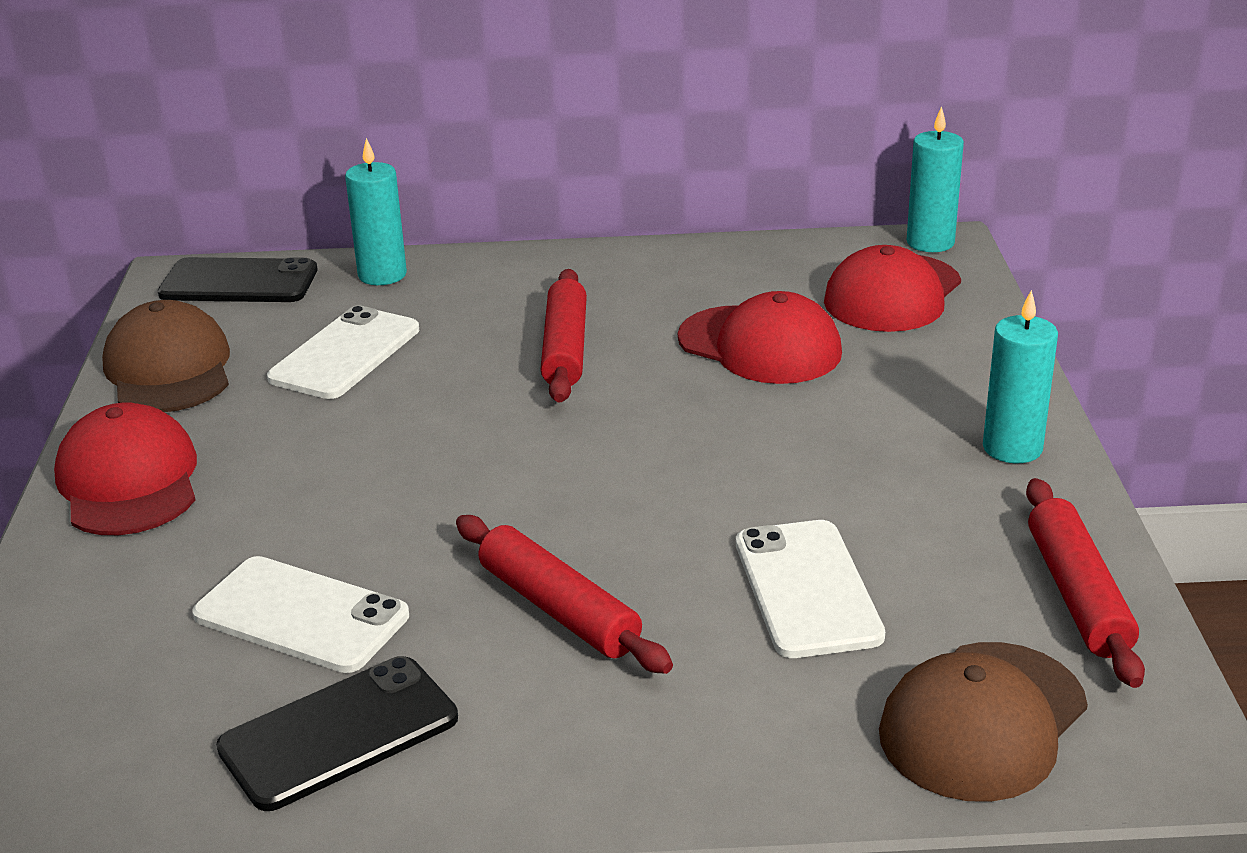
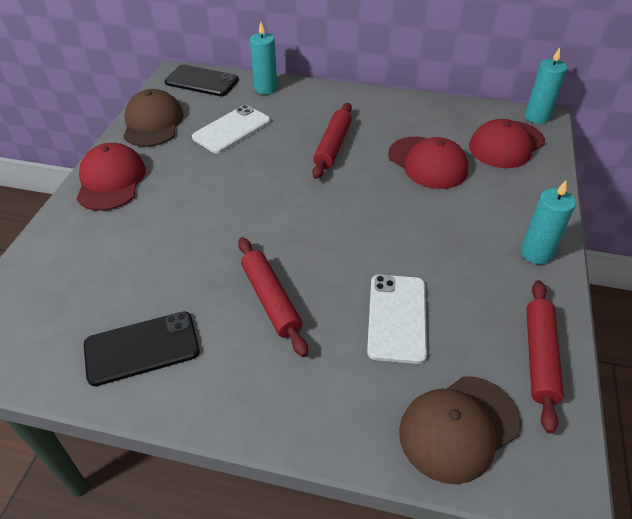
camera: 15 degrees right, 15 degrees up
white phone [192,556,409,673] -> none

